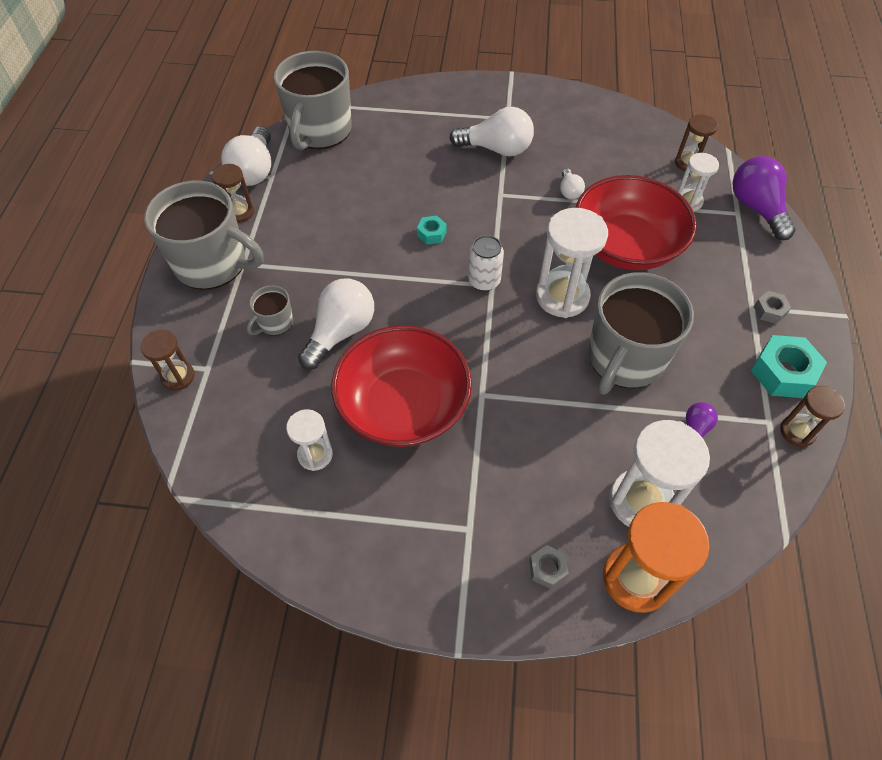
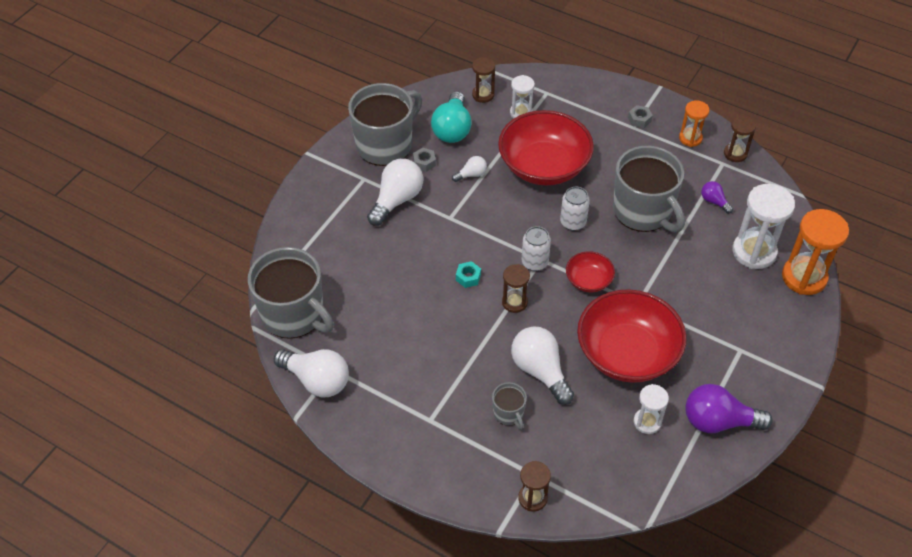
camera: 65 degrees left, 5 degrees down
grey mug [144,181,263,290] -> grey mug moved to [348,83,422,166]
brown hourglass [212,164,254,223] -> brown hourglass moved to [502,264,530,313]
grey nut [529,545,569,589] -> grey nut moved to [413,148,436,172]
white hourglass [536,208,608,318] -> white can [560,186,590,231]
white light bulb [560,168,585,199] -> white light bulb turned 45 degrees counterclockwise [452,156,487,182]
purple light bulb [732,156,795,240] -> purple light bulb moved to [686,384,773,433]
turquoise nut [751,335,827,398] -> orange hourglass [679,100,709,147]
none -> turquoise light bulb [431,91,472,143]
none -> red bowl [566,251,615,292]

